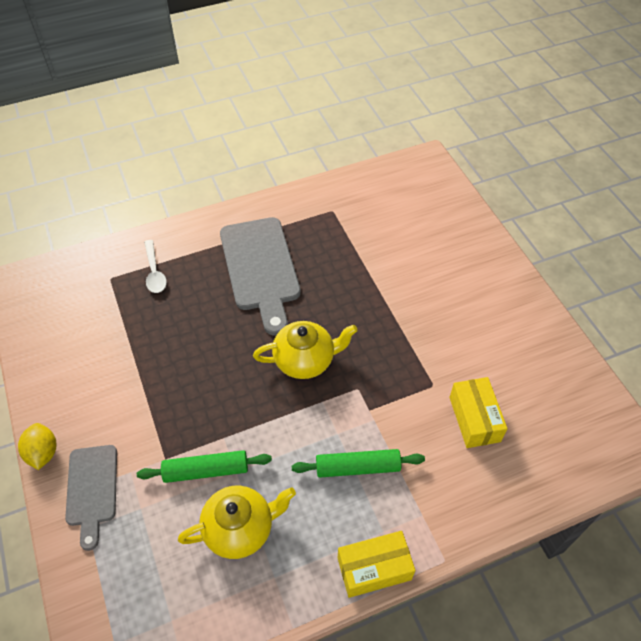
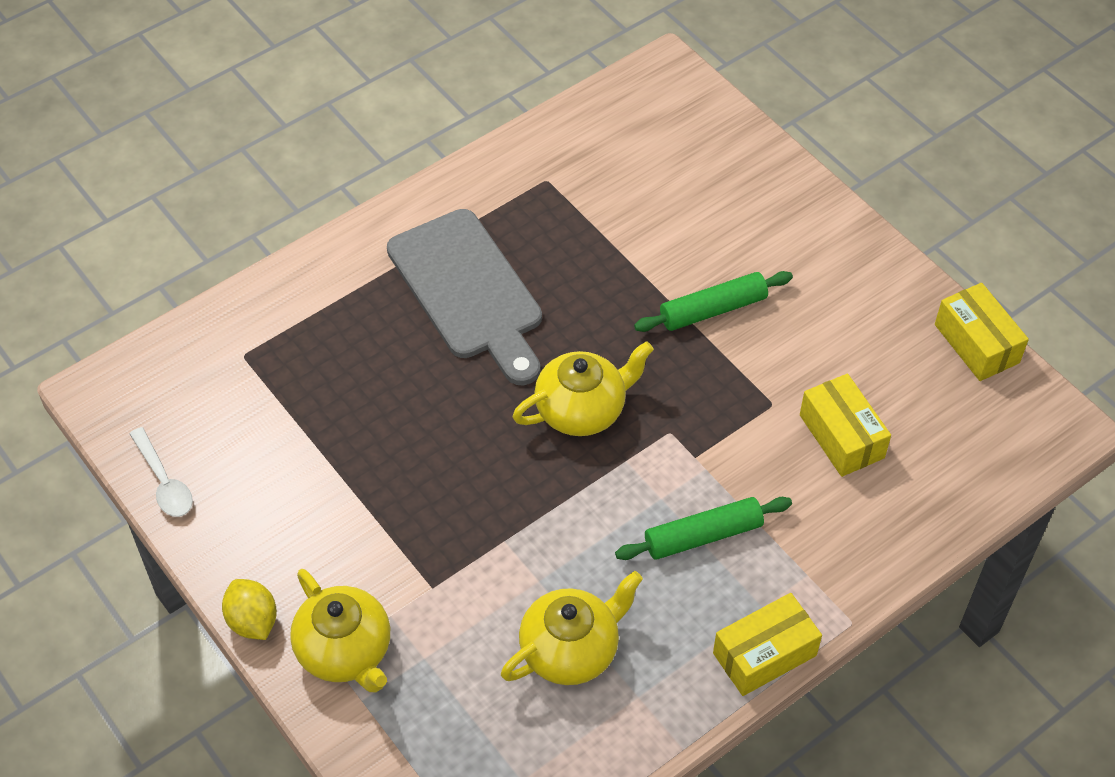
camera: 15 degrees left, 0 degrees up
grey cutting board [65,445,117,551] -> yellow teapot [290,569,390,693]
green rolling pin [137,450,272,483] -> green rolling pin moved to [634,271,793,332]
white spoon [144,240,167,293] -> white spoon moved to [129,427,193,517]
none -> yellow box [935,283,1029,381]

